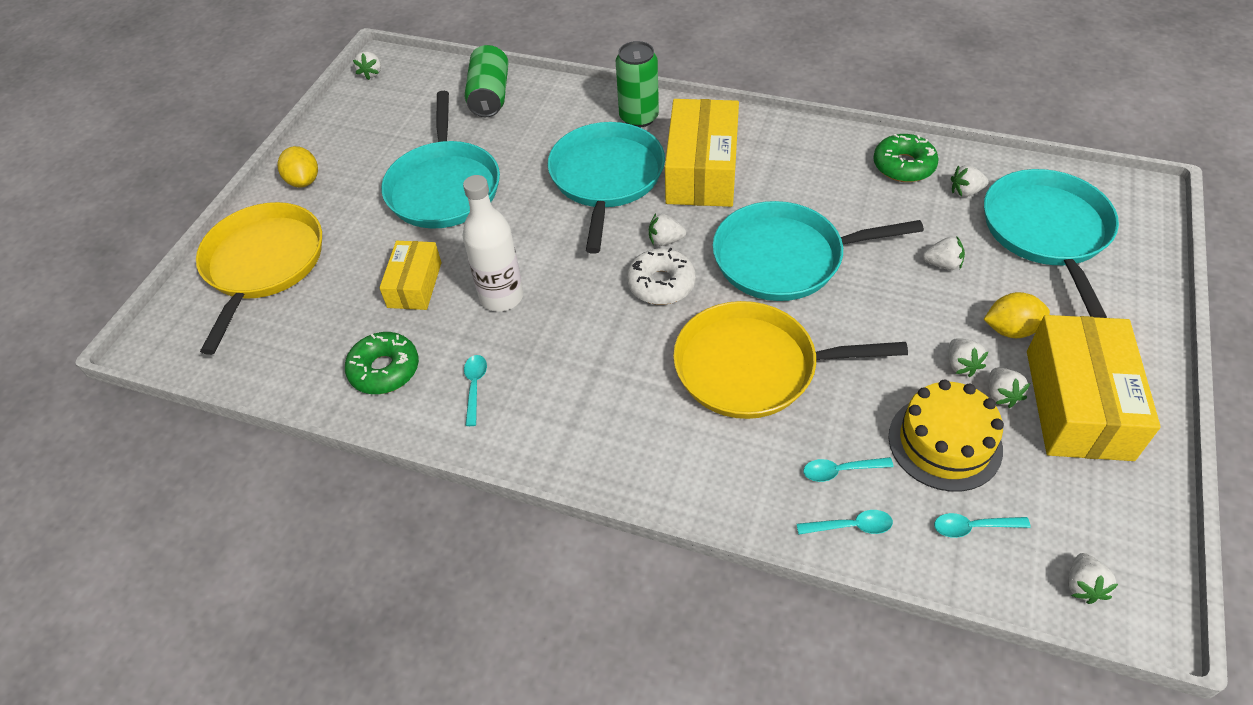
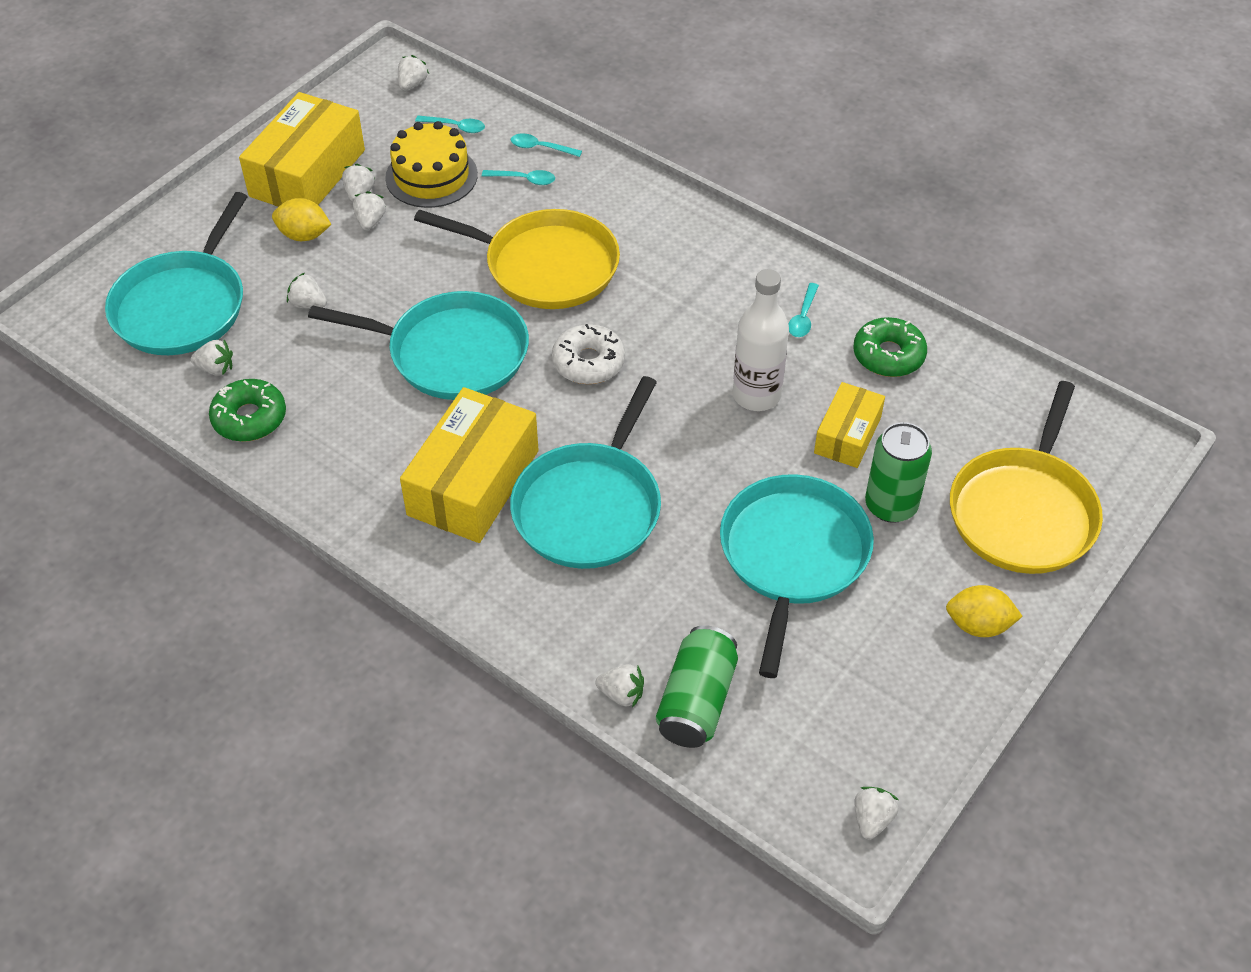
camera: 165 degrees left, 0 degrees up
yellow lemon [277,146,318,187] -> yellow lemon turned 75 degrees counterclockwise [946,585,1023,637]
green can [616,41,659,128] -> green can moved to [865,422,932,523]
white strawberry [649,214,686,246] -> white strawberry moved to [595,664,644,708]

